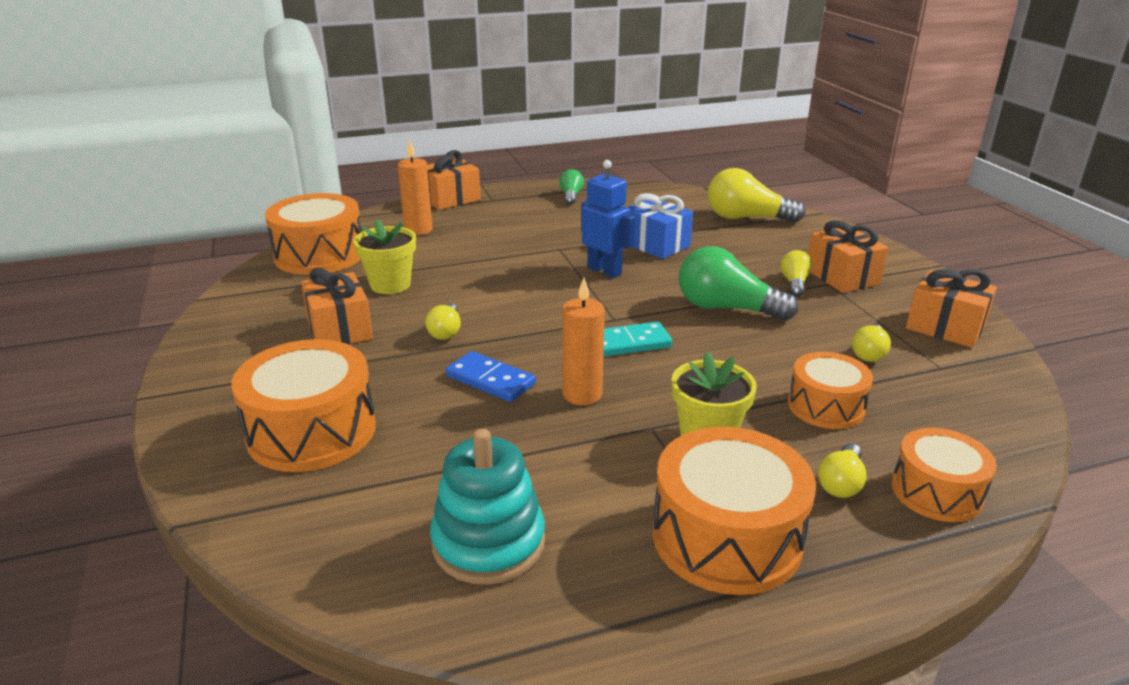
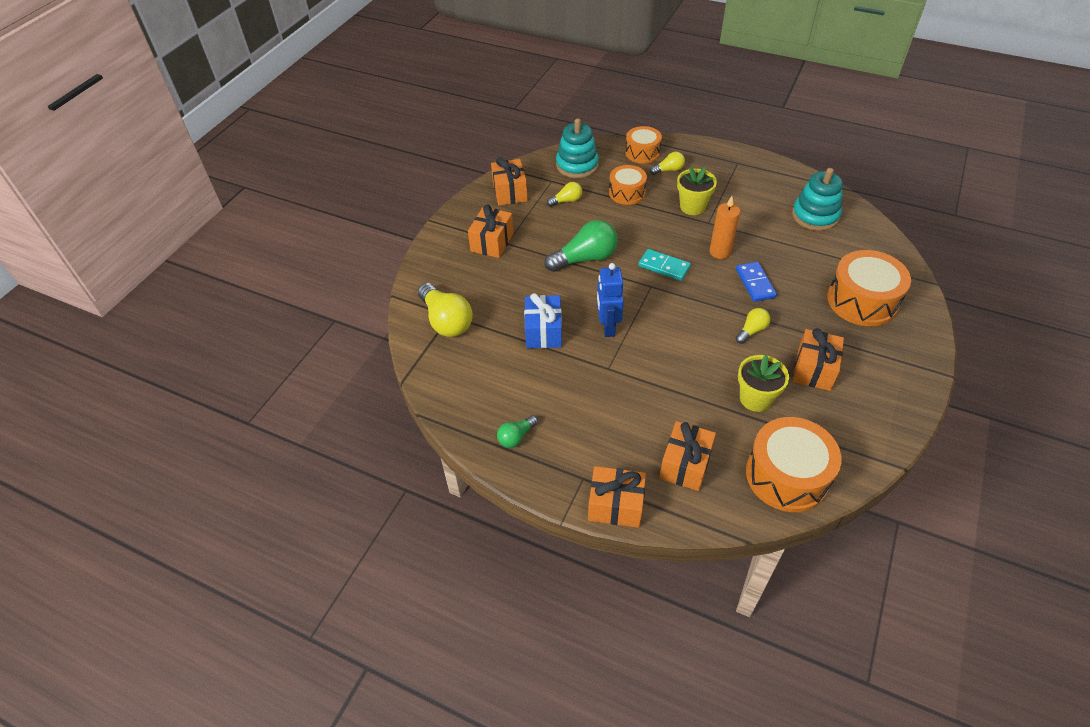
camera: 135 degrees left, 20 degrees up
orange candle [397,141,433,235] -> orange gift [659,421,716,491]
orange drum [653,427,816,595] -> none
green light bulb [679,246,798,321] -> green light bulb turned 90 degrees counterclockwise [544,220,618,272]
yellow light bulb [781,250,813,297] -> none
none -> turquoise stacking toy [556,118,599,178]

